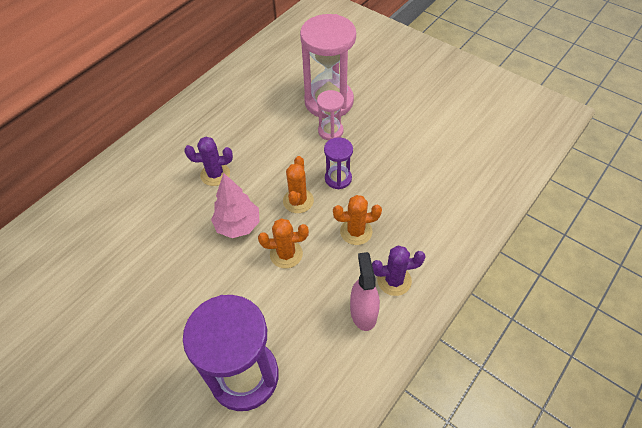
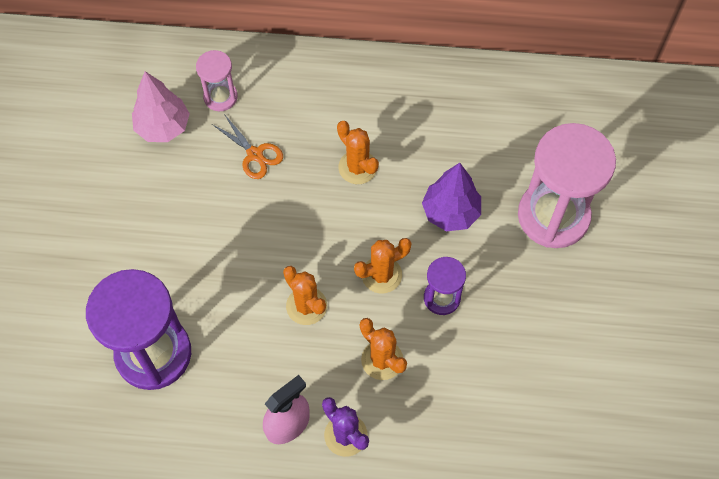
camera: 55 degrees right, 10 degrees up
purple cactus [184,137,233,186] -> orange cactus [337,121,379,184]
pink tree [211,173,260,238] -> pink tree moved to [132,71,190,142]
pink hourglass [317,90,344,140] -> pink hourglass moved to [196,50,238,111]
none -> orange scissors [212,114,283,179]
none -> purple tree [422,163,481,231]

